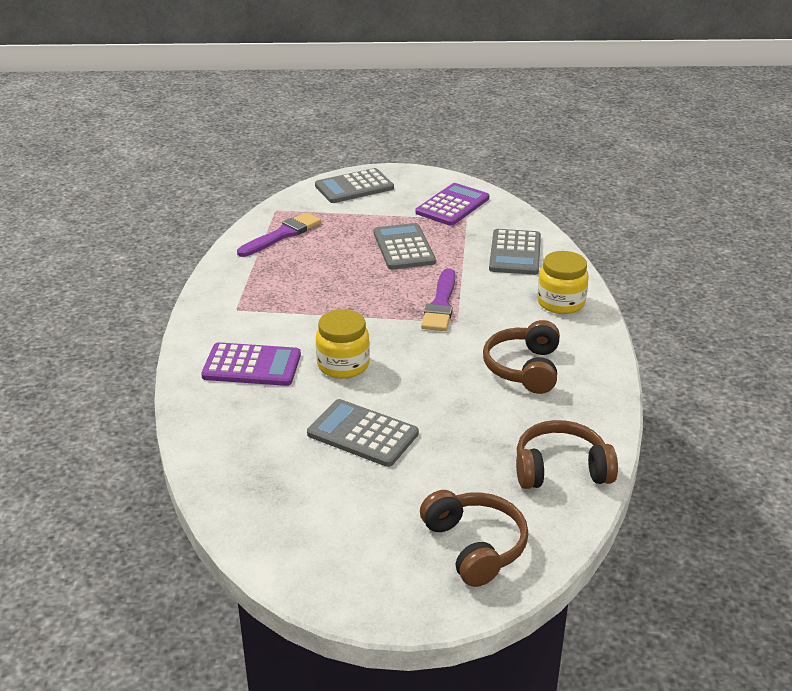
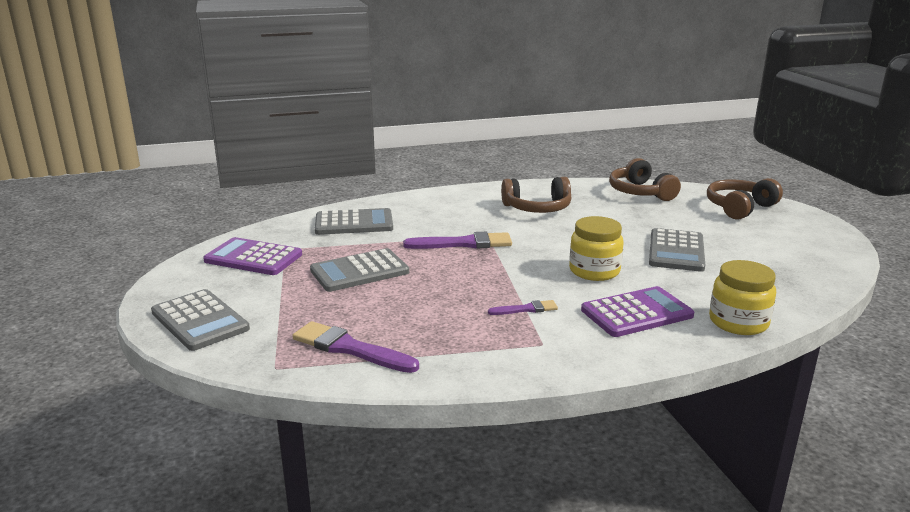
camera: 105 degrees left, 10 degrees down
purple calculator [201,342,301,386] -> purple calculator turned 75 degrees clockwise [581,286,694,337]
yellow jar [537,251,589,314] -> yellow jar moved to [709,260,776,335]
none -> purple brush [488,300,558,315]

